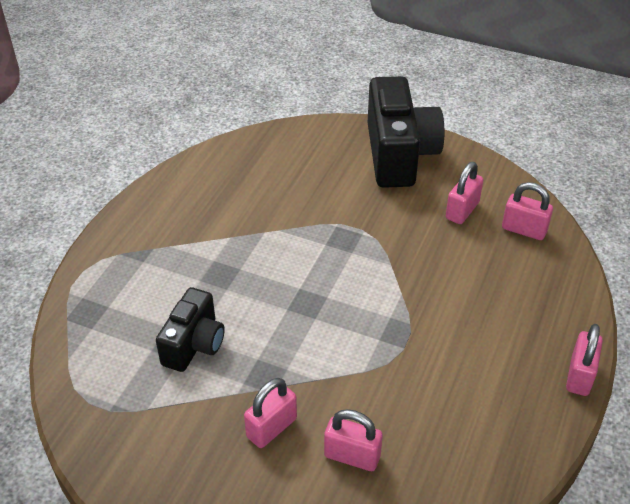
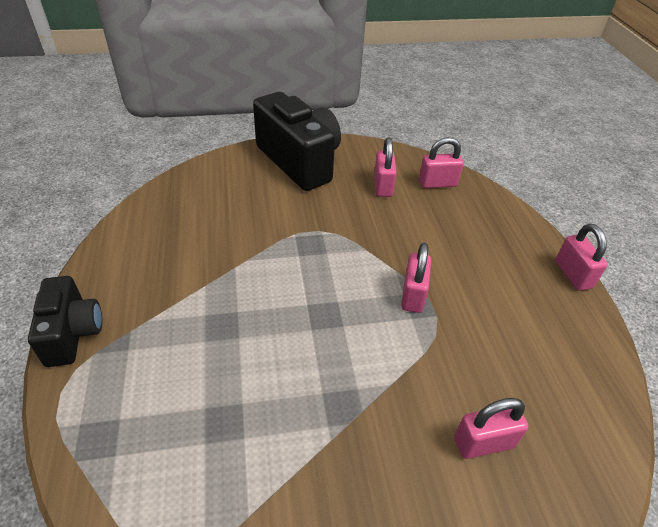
camera: 35 degrees left, 0 degrees up
black camera [156,287,225,372] -> black camera moved to [28,276,102,367]
pink padlock [244,378,297,448] -> pink padlock moved to [401,243,431,313]

